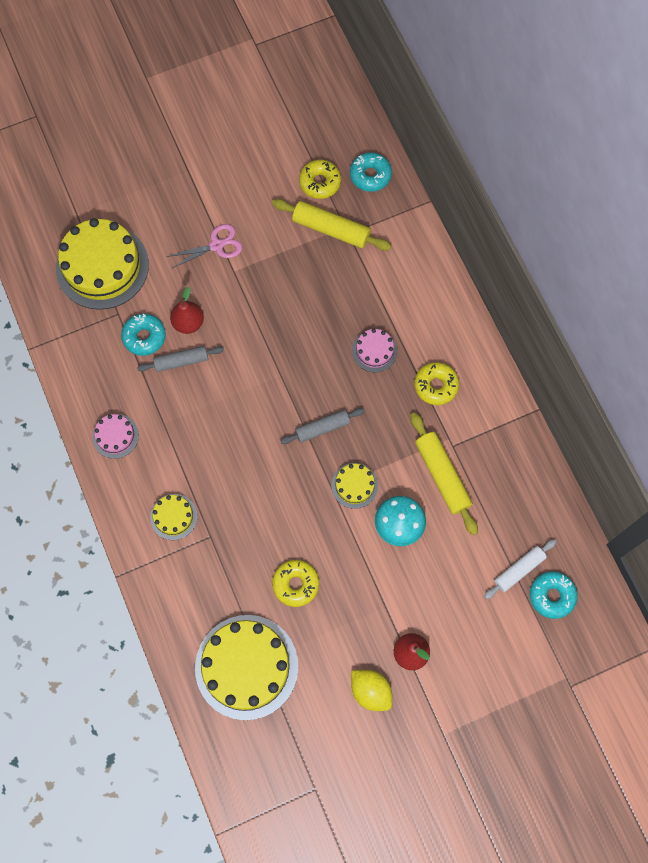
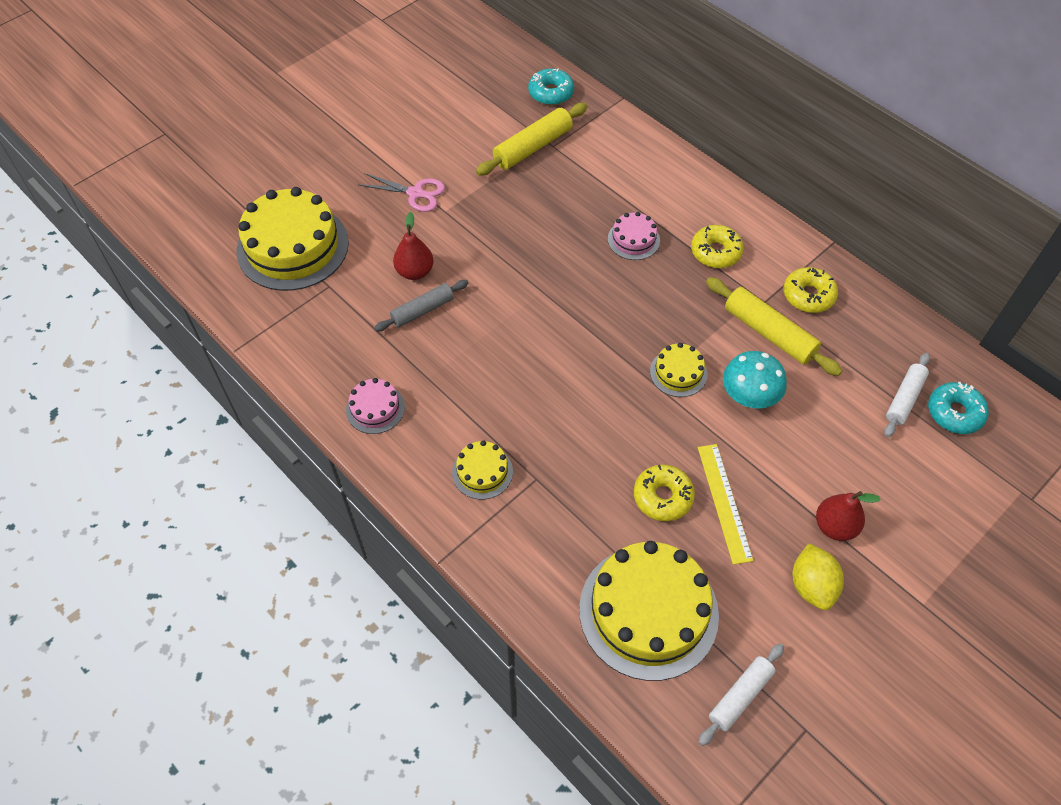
camera: 20 degrees left, 15 degrees down
turquoise donut [121,314,166,356] -> none
pink scissors [166,224,242,269] -> pink scissors turned 60 degrees clockwise [359,173,445,212]
yellow rolling pin [272,199,392,251] -> yellow rolling pin turned 45 degrees counterclockwise [476,103,588,176]
grey rolling pin [281,408,365,444] -> none
yellow donut [299,160,341,199] -> yellow donut moved to [783,267,838,313]
yellow lemon [351,670,392,711] -> yellow lemon turned 60 degrees clockwise [793,543,844,610]
none -> yellow ruler [698,444,753,565]
none -> white rolling pin [699,643,784,746]

